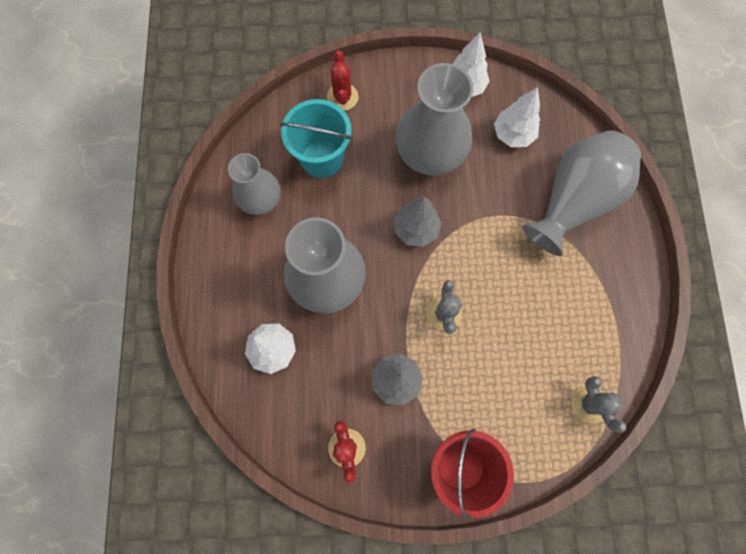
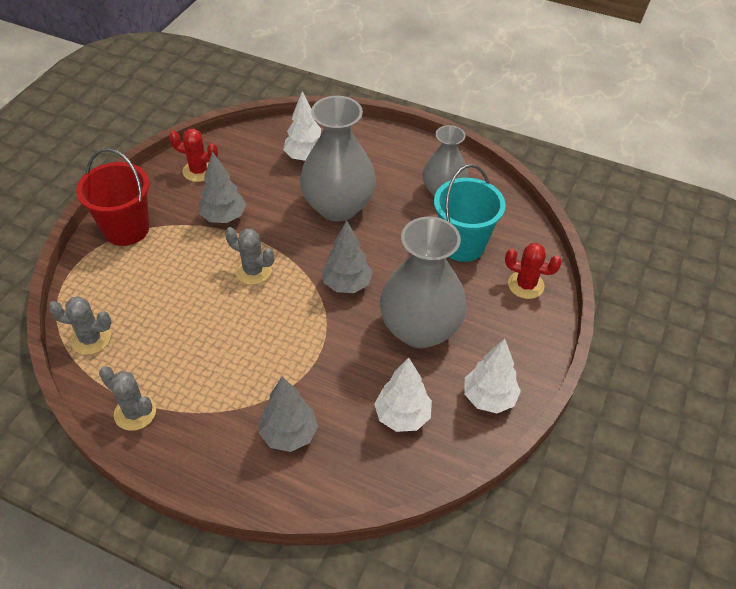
camera: 115 degrees right, 25 degrees down
grey vase [522,130,641,256] -> grey tree [259,377,318,452]
none -> grey cactus [99,366,156,431]

